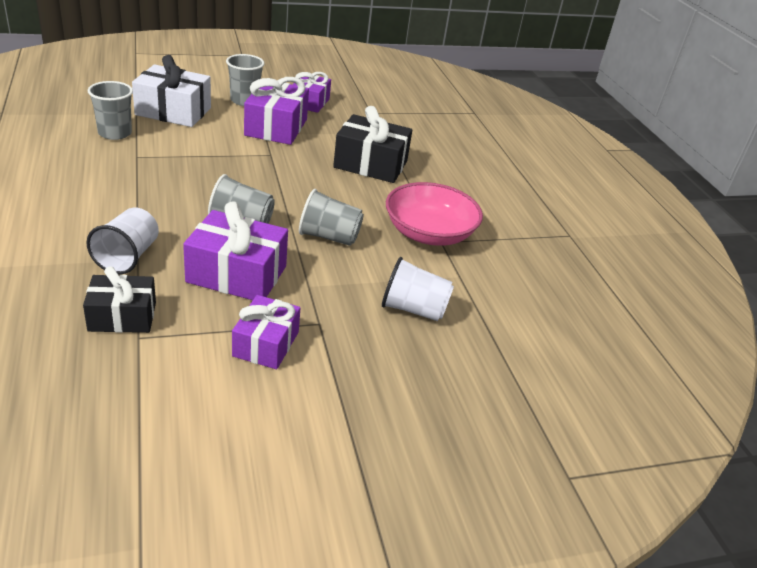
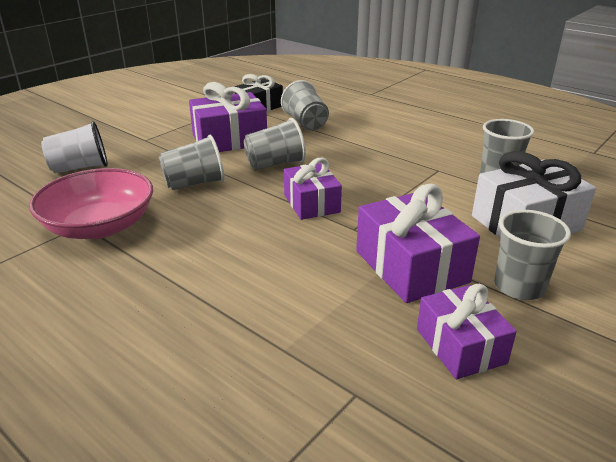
camera: 150 degrees right, 5 degrees down
white cup [87,208,159,275] -> grey cup [281,80,329,131]
purple gift [232,295,300,369] -> purple gift moved to [284,158,342,220]
black gift [333,106,412,183] -> none

